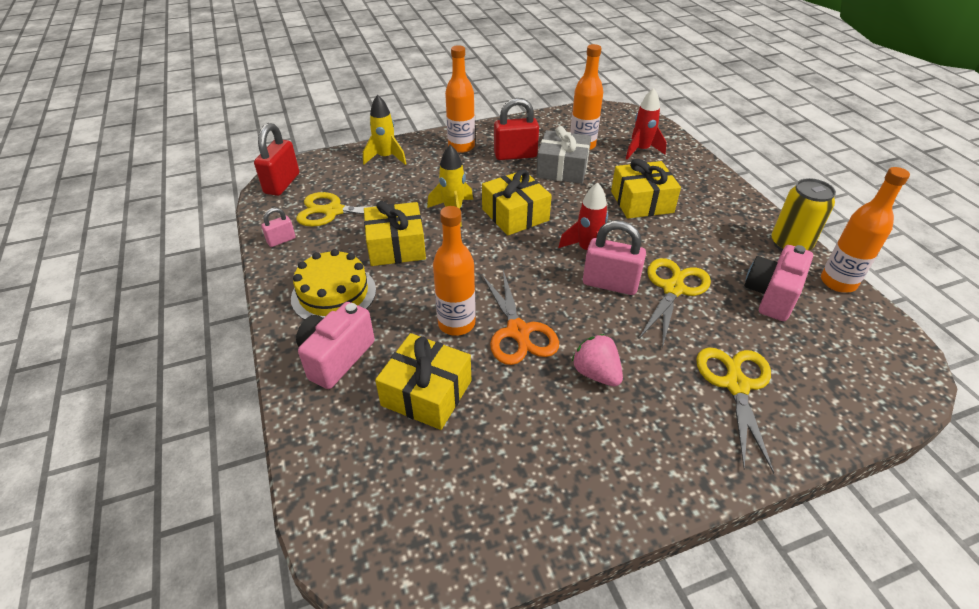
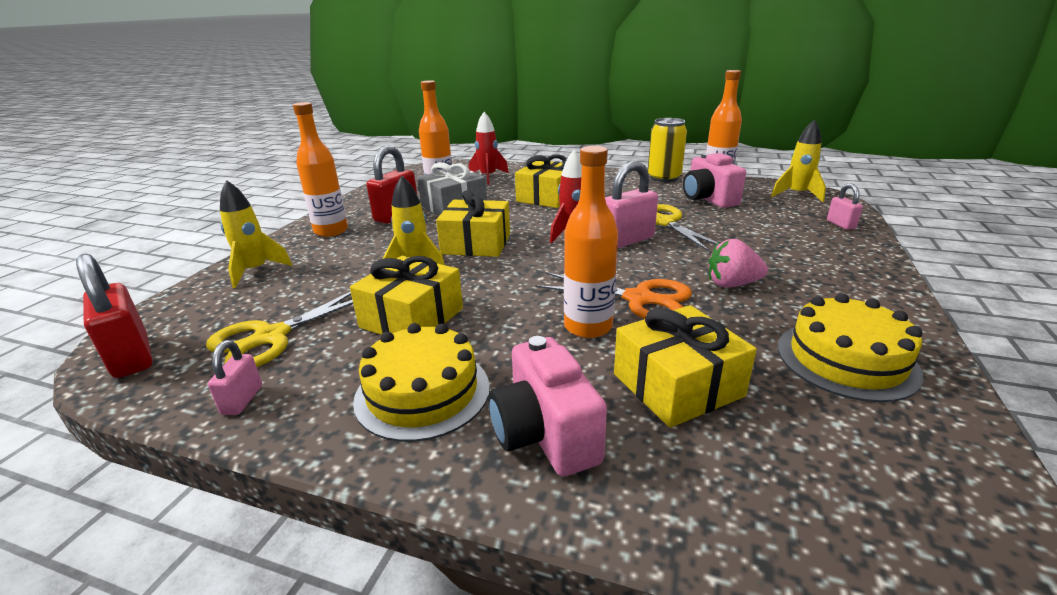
camera: 50 degrees left, 15 degrees down
yellow scissors [696,348,774,474] -> none
none -> yellow rocket [771,119,826,202]
none -> yellow cake [778,293,924,402]
none -> pink padlock [827,183,863,230]

